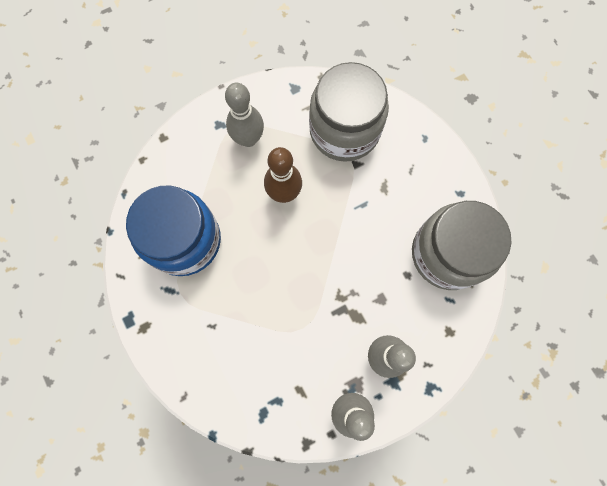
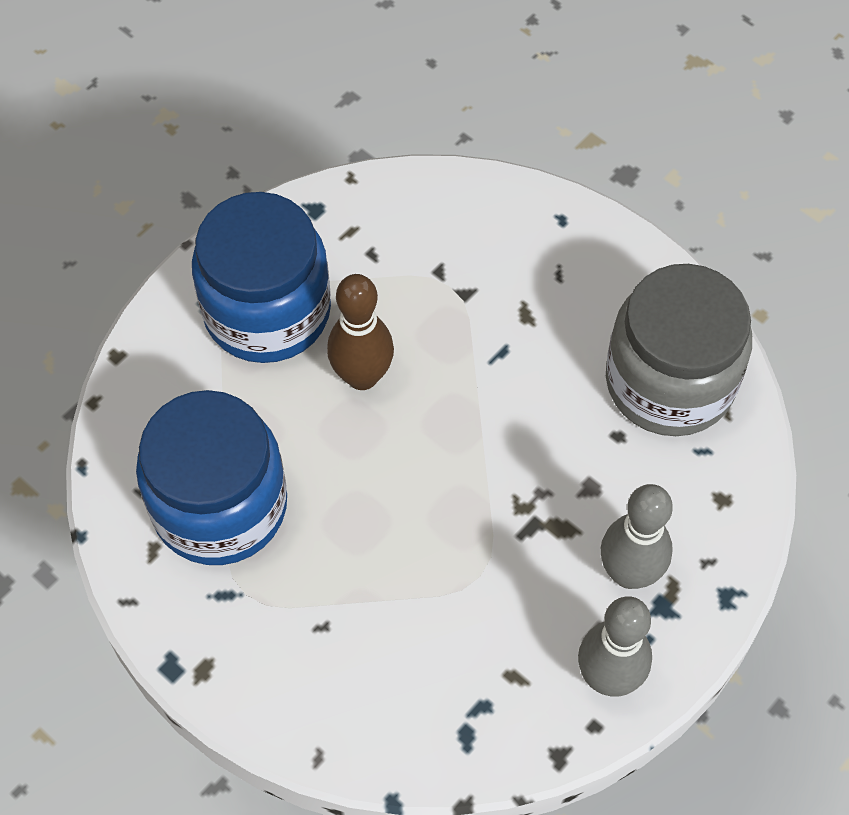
camera: 20 degrees left, 15 degrees down
grey bowling pin [225,83,264,147] -> blue jar [192,192,331,363]
grey jar [309,62,389,162] -> none

